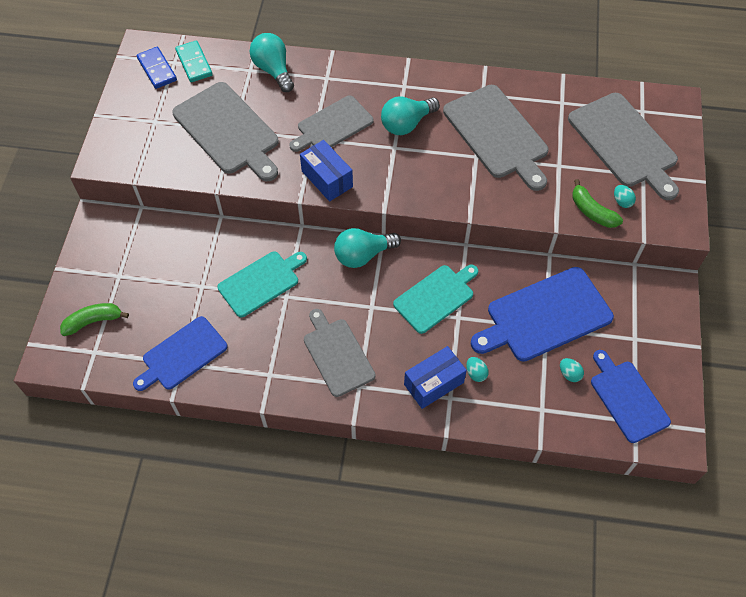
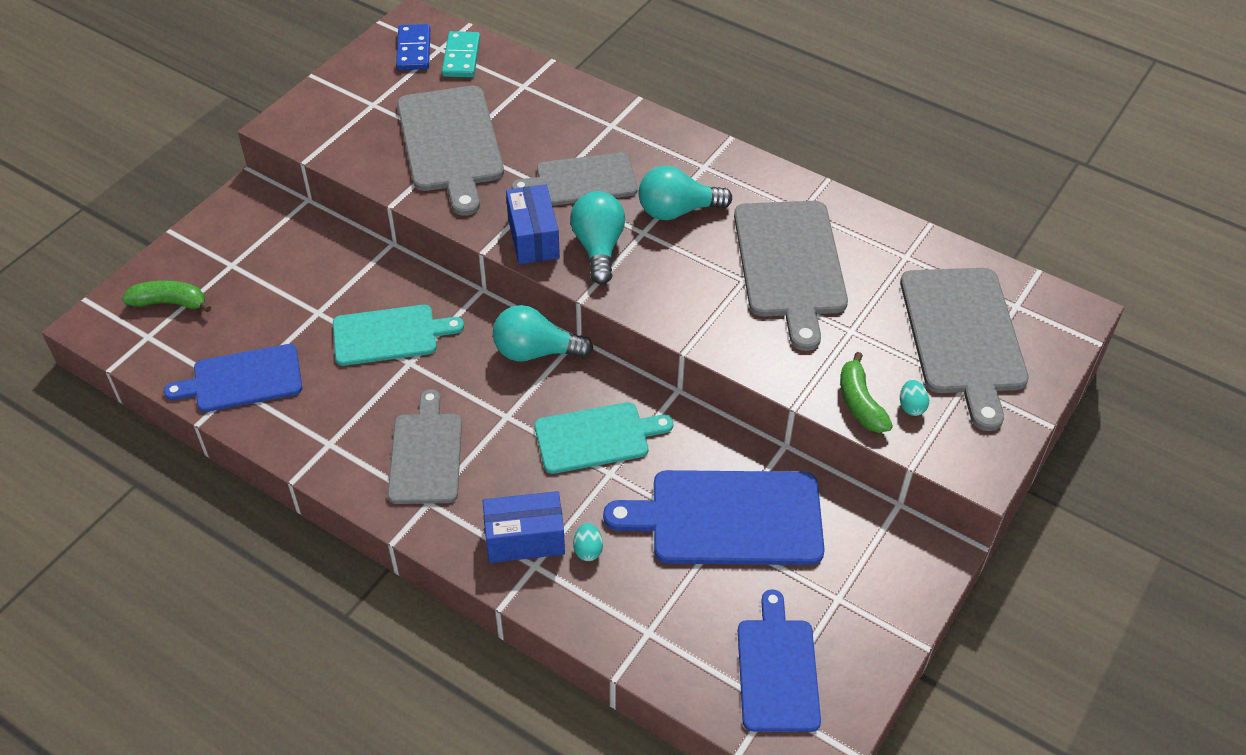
camera: 25 degrees right, 10 degrees down
turquoise light bulb [249,33,294,92] -> turquoise light bulb moved to [570,191,625,284]
turquoise egg [560,358,584,382] -> none

